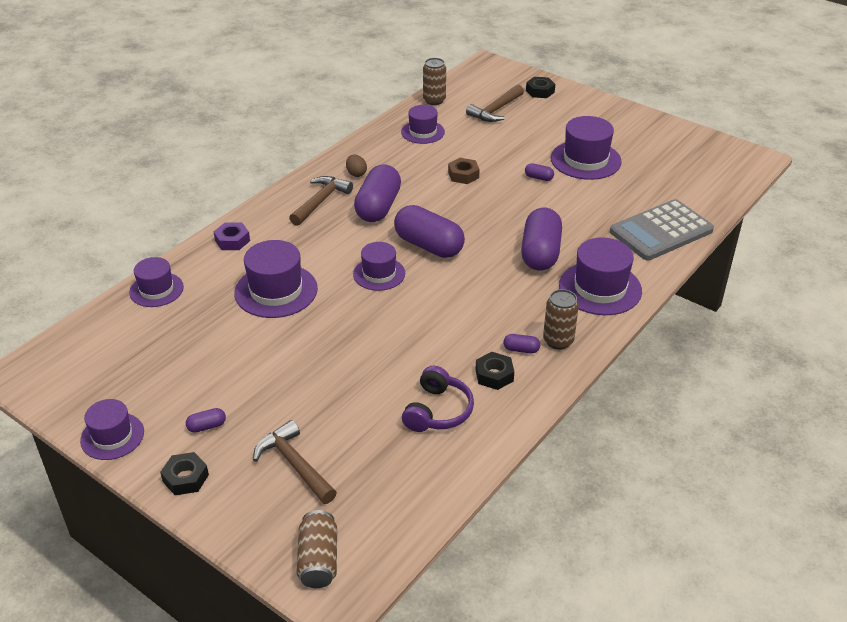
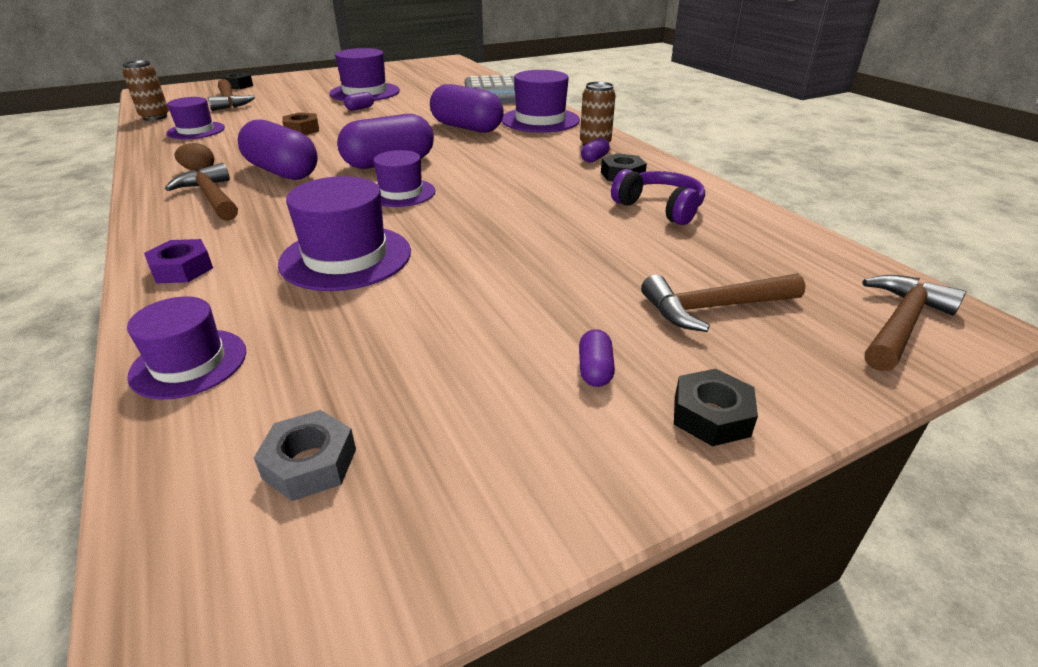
camera: 65 degrees left, 5 degrees down
purple hat [80,399,144,460] -> none
brown can [297,510,337,588] -> brown hammer [863,275,966,371]
none -> grey nut [254,410,356,501]

